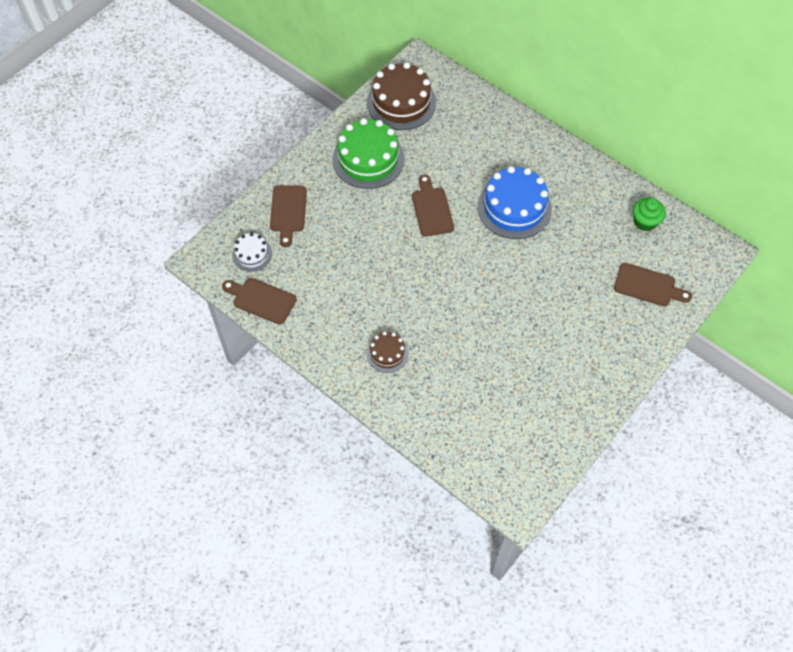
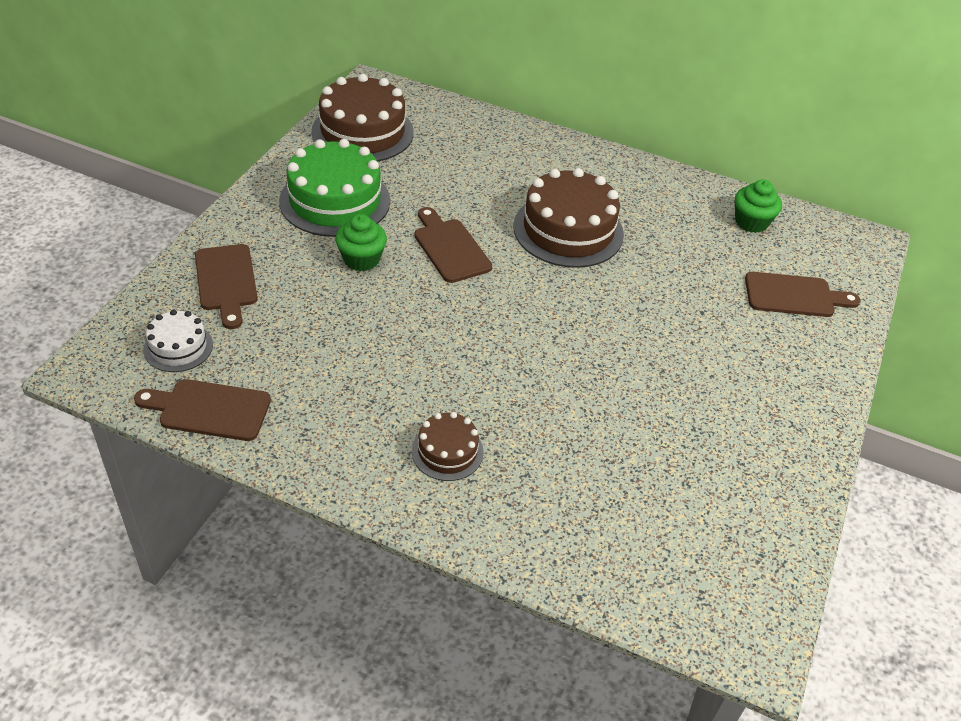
camera: 20 degrees left, 15 degrees down
blue cake [477,166,552,239] -> brown cake [513,168,624,268]
none -> green cupcake [335,214,387,271]

